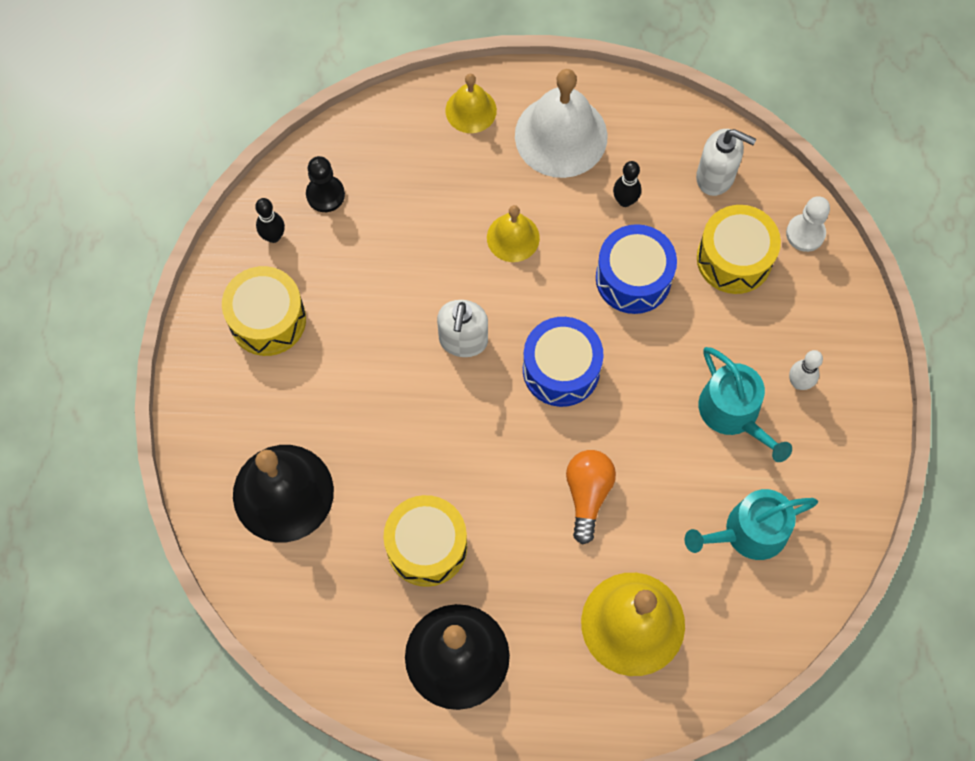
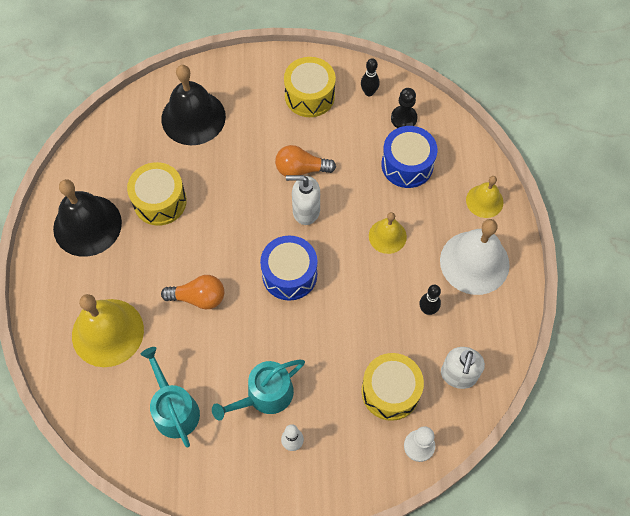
camera: 85 degrees right, 5 degrees down
blue drum [596,224,677,314] -> blue drum moved to [381,126,437,188]
none -> orange light bulb [275,145,336,177]

